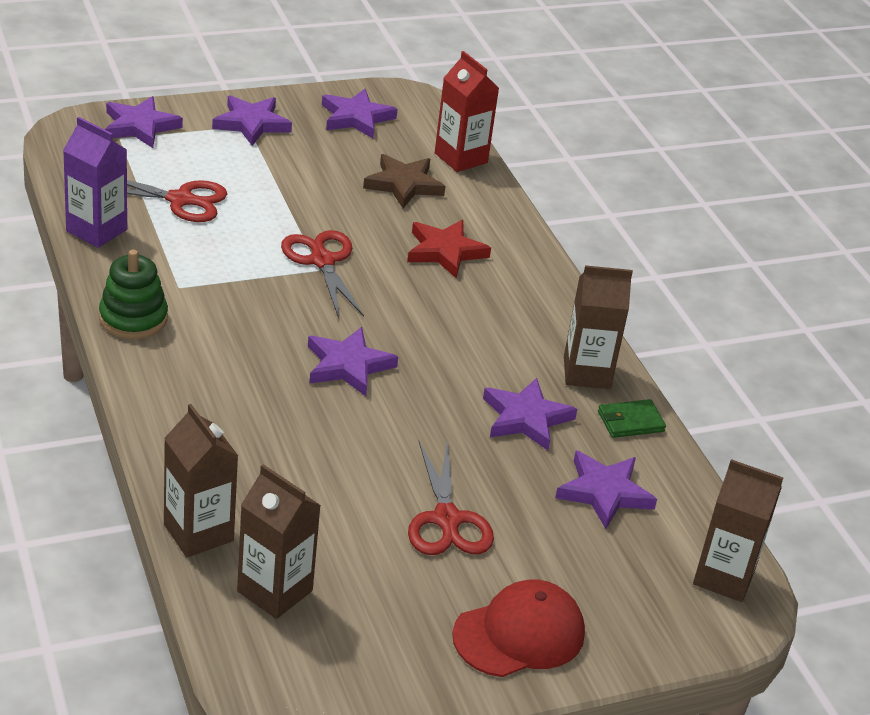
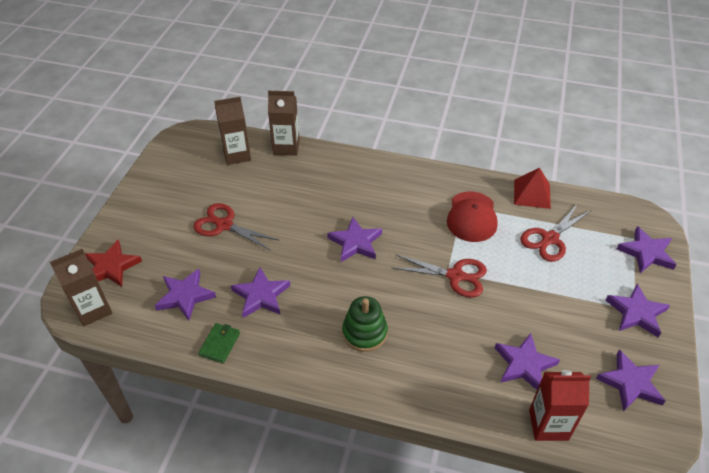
camera: 130 degrees right, 10 degrees up
purple carton [63,117,127,248] -> red pyramid [514,167,551,209]
green stacking toy [99,250,168,339] -> green stacking toy moved to [342,296,388,352]
brown star [363,154,445,208] -> purple star [495,333,560,390]
red star [407,220,491,278] -> red star moved to [85,240,142,287]
red cap [452,579,585,677] -> red cap moved to [447,192,498,242]
brown carton [564,265,633,389] -> none

